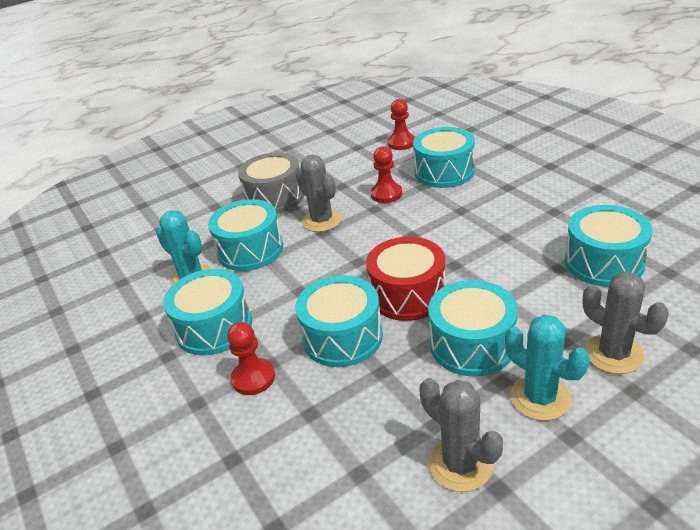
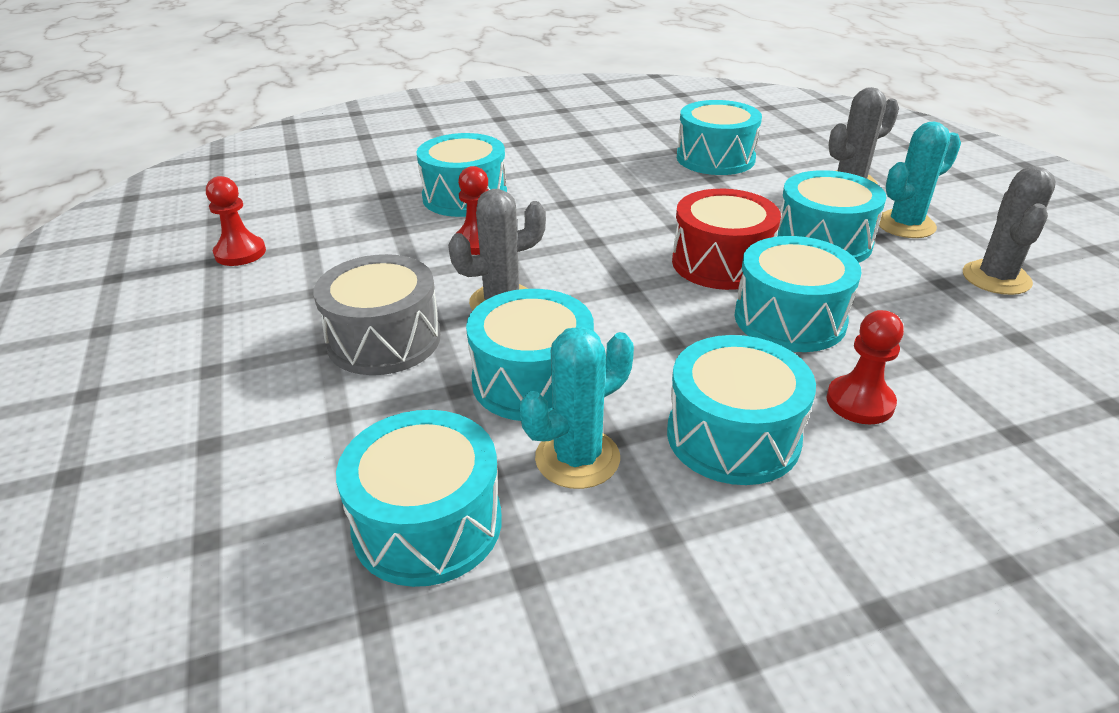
camera: 80 degrees left, 0 degrees up
red pawn [387,99,415,150] -> red pawn moved to [206,176,266,266]
grey cactus [419,378,503,492] -> grey cactus turned 45 degrees counterclockwise [963,166,1056,295]
none -> turquoise drum [336,410,502,587]

